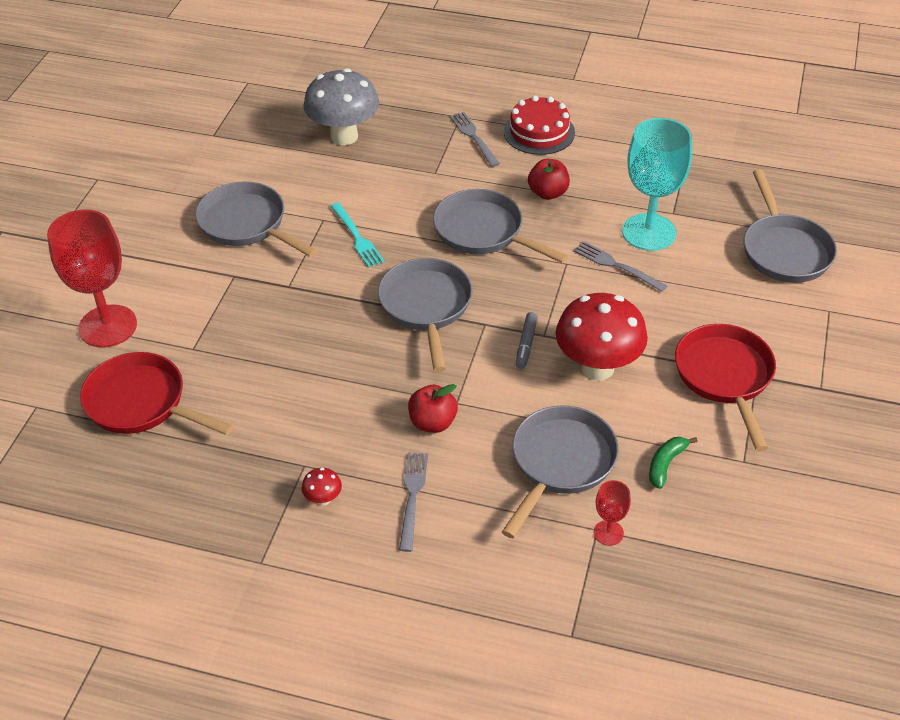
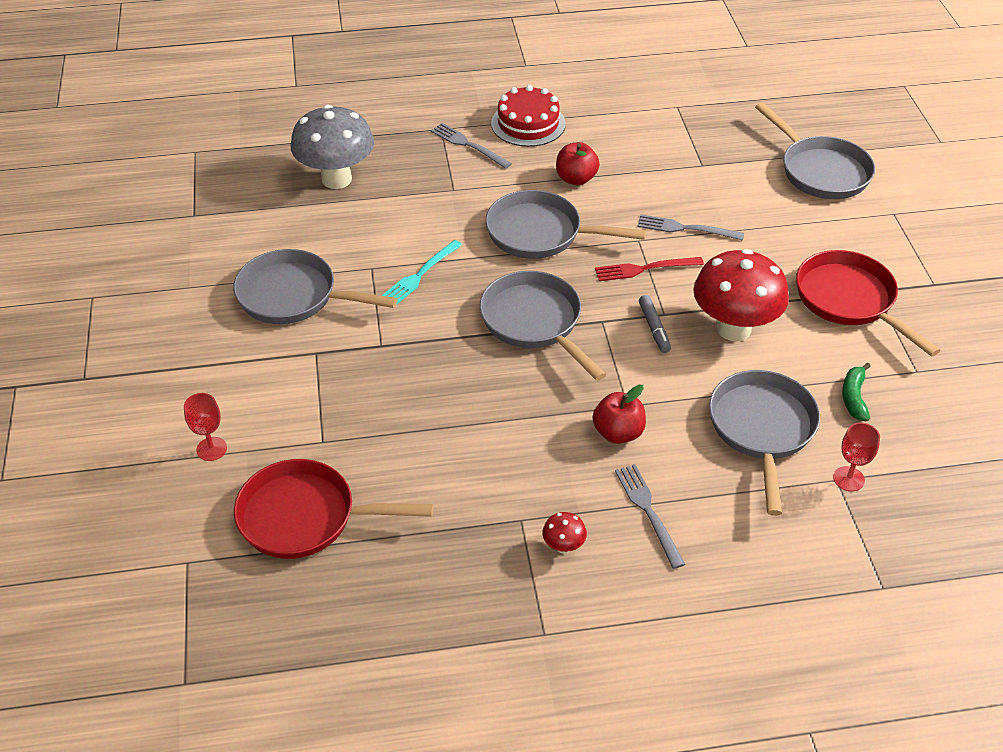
camera: 25 degrees left, 0 degrees up
red goblet [47,209,137,348] -> red goblet [184,393,227,461], size x0.45
turquoise fork [330,203,384,268] -> turquoise fork turned 90 degrees clockwise [382,240,462,305]
turquoise goblet [622,118,692,251] -> none
none -> red fork [595,257,704,281]

